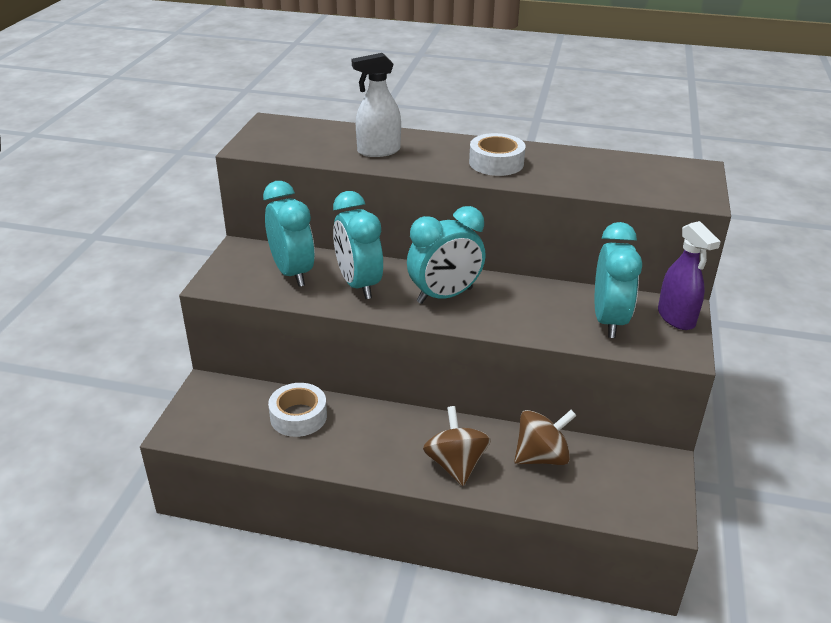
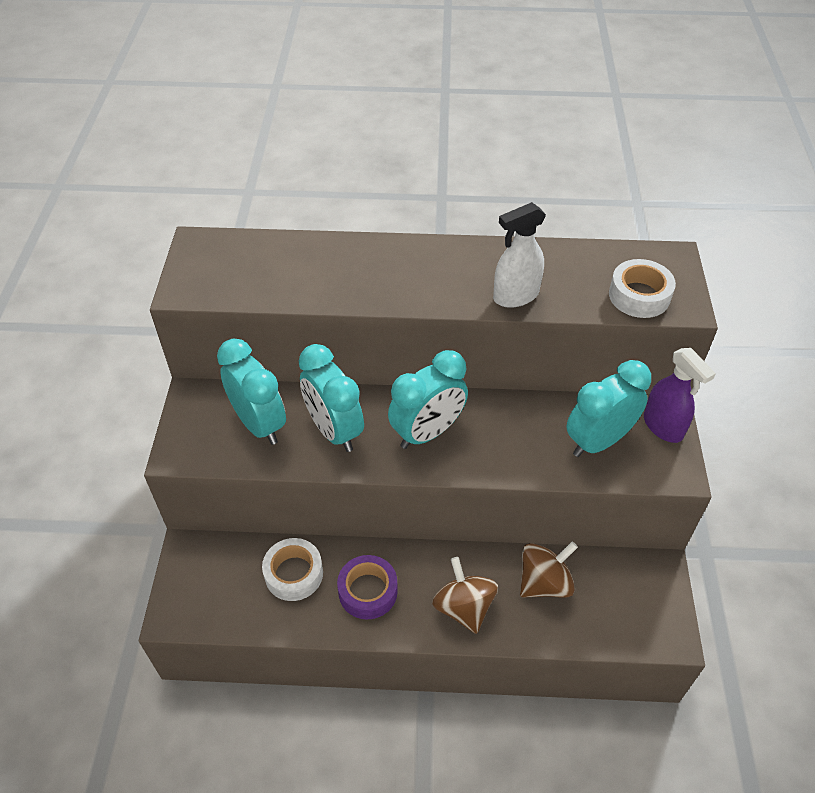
camera: 10 degrees left, 15 degrees up
white spray bottle [352,53,401,157] -> white spray bottle moved to [493,202,546,308]
white tape [469,133,525,176] -> white tape moved to [609,259,676,318]
turquoise clock [595,222,642,338] -> turquoise clock turned 120 degrees counterclockwise [566,360,651,457]
none -> purple tape [337,555,398,619]

